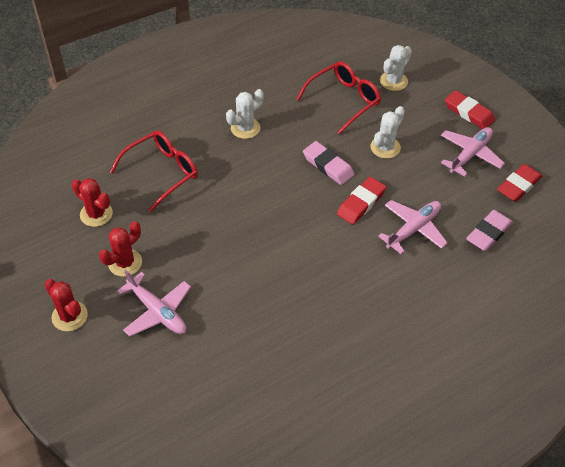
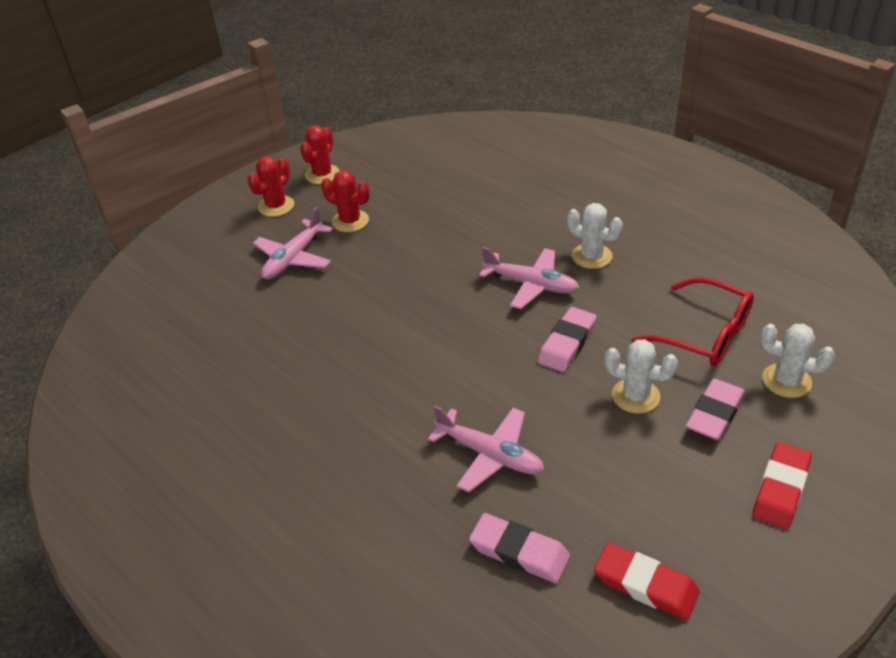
camera: 80 degrees right, 10 degrees down
red cactus [72,178,113,227] -> red cactus moved to [300,126,340,184]
red glasses [110,130,198,212] -> none
red eraser [337,177,386,225] -> none
pink plane [441,127,505,177] -> pink plane moved to [479,247,579,309]
none -> pink eraser [686,379,745,440]

